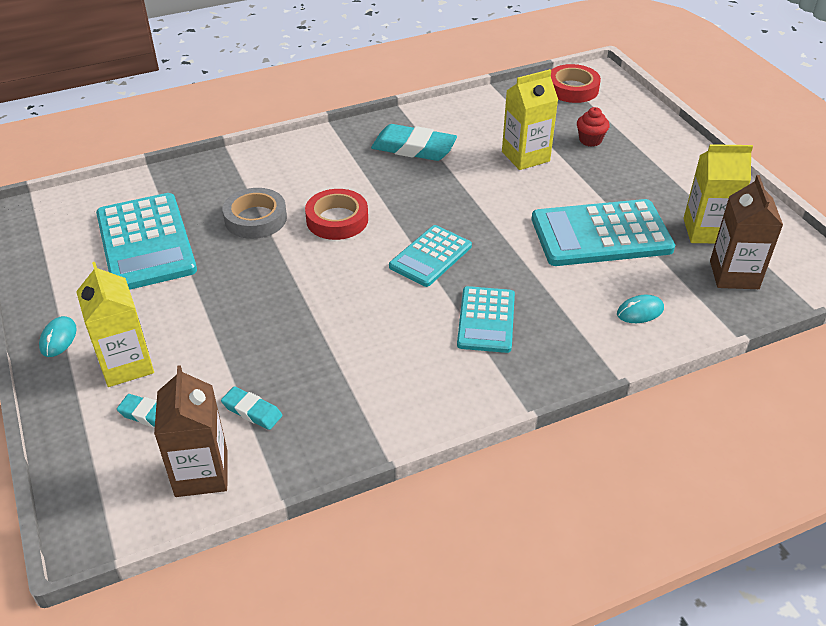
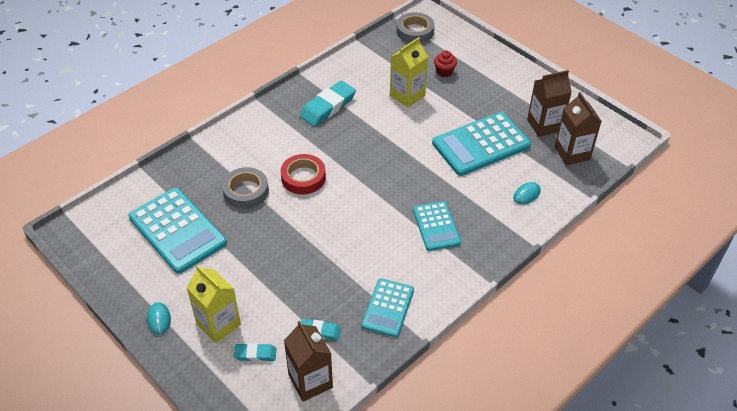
camera: 20 degrees left, 5 degrees up
turquoise eraser [371,124,457,161] -> turquoise eraser turned 45 degrees counterclockwise [300,80,356,126]
turquoise calculator [389,225,472,287] -> turquoise calculator moved to [361,278,414,337]
red tape [551,64,601,103] -> grey tape [396,12,435,43]
yellow carton [683,144,753,243] -> brown carton [527,70,572,137]

